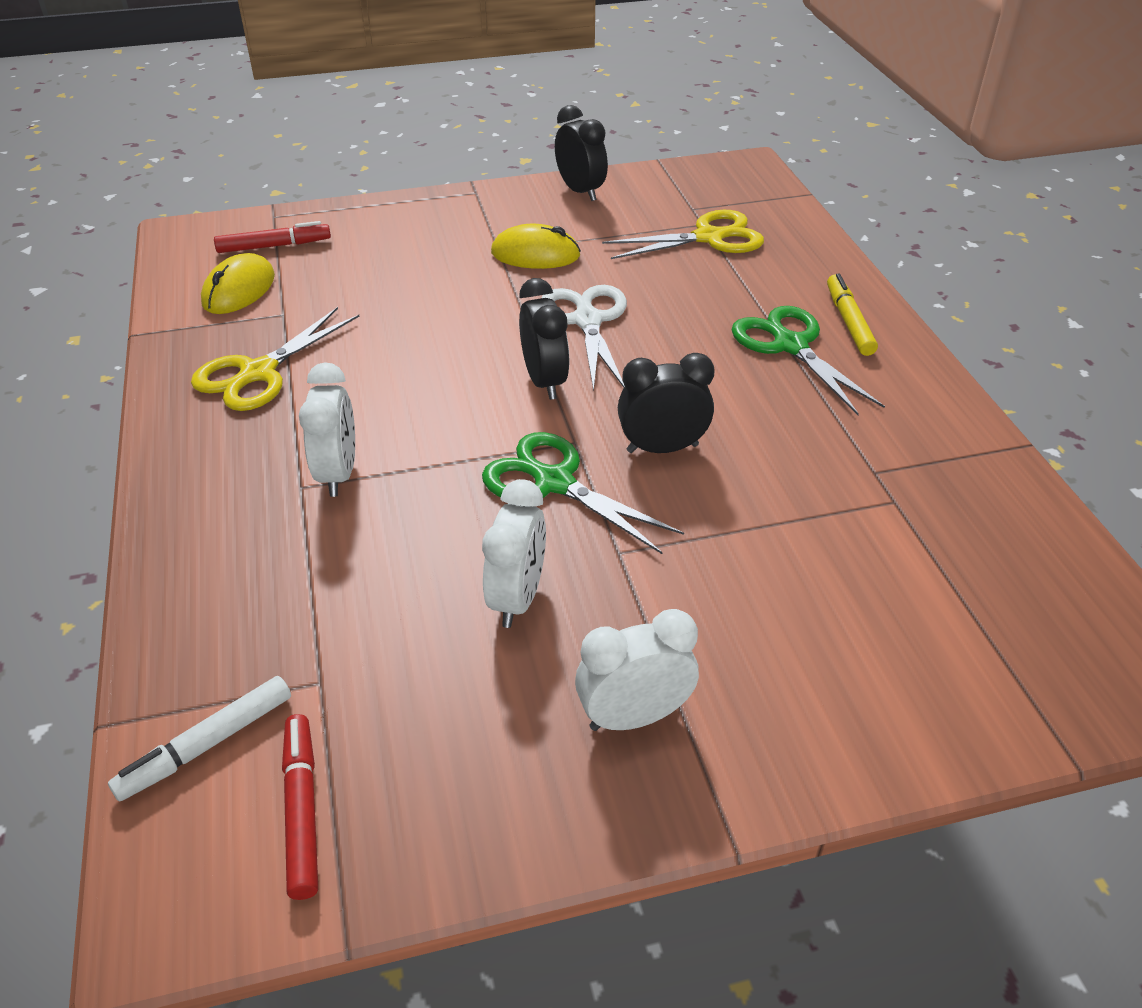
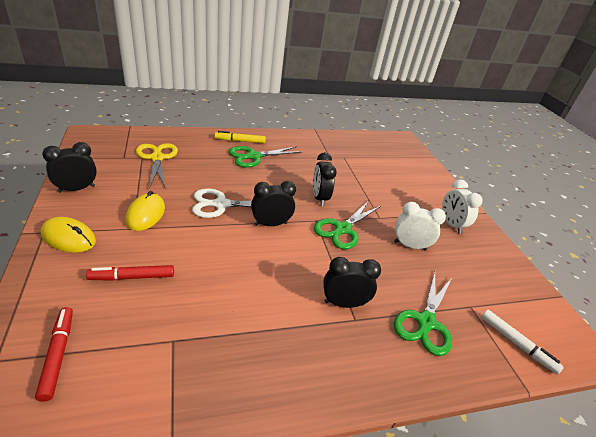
camera: 95 degrees left, 5 degrees down
yellow scissors [191,307,359,411] -> none
yellow mouse [201,253,275,314] -> yellow mouse moved to [41,217,96,253]
red marker [282,714,318,900] -> red marker moved to [86,265,174,281]
white clock [299,362,355,497] -> black clock [323,257,381,308]
none -> green scissors [394,272,452,356]

